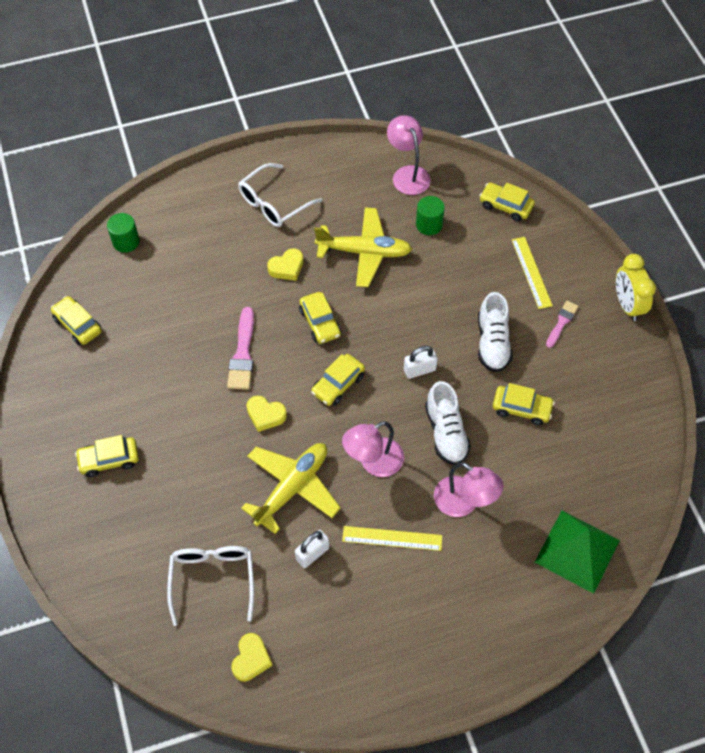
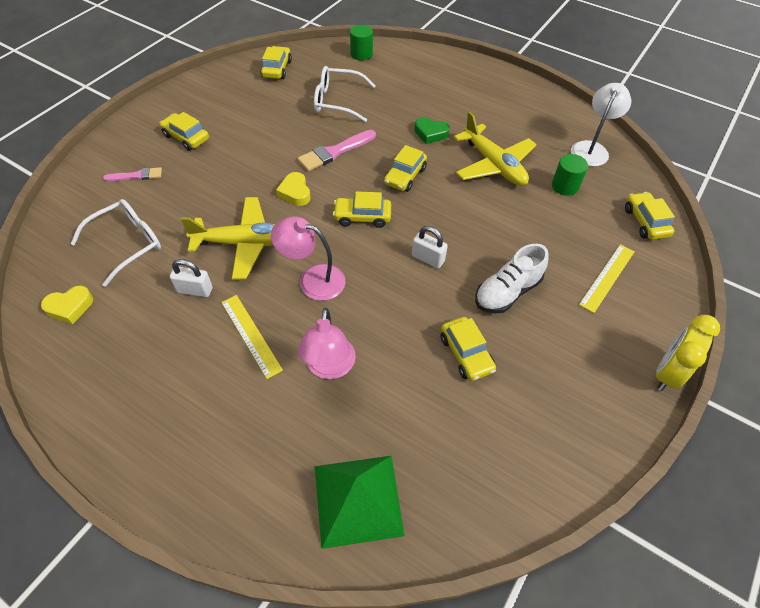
camera: 50 degrees right, 5 degrees down
white glasses [238,163,322,227] -> white glasses moved to [314,66,376,122]
yellow heart [267,248,303,281] -> green heart [414,117,450,144]
pink lamp [387,115,431,195] -> white lamp [571,83,631,166]
white shoe [425,381,471,465] -> none
pink brush [546,301,579,348] -> pink brush moved to [103,167,162,181]

